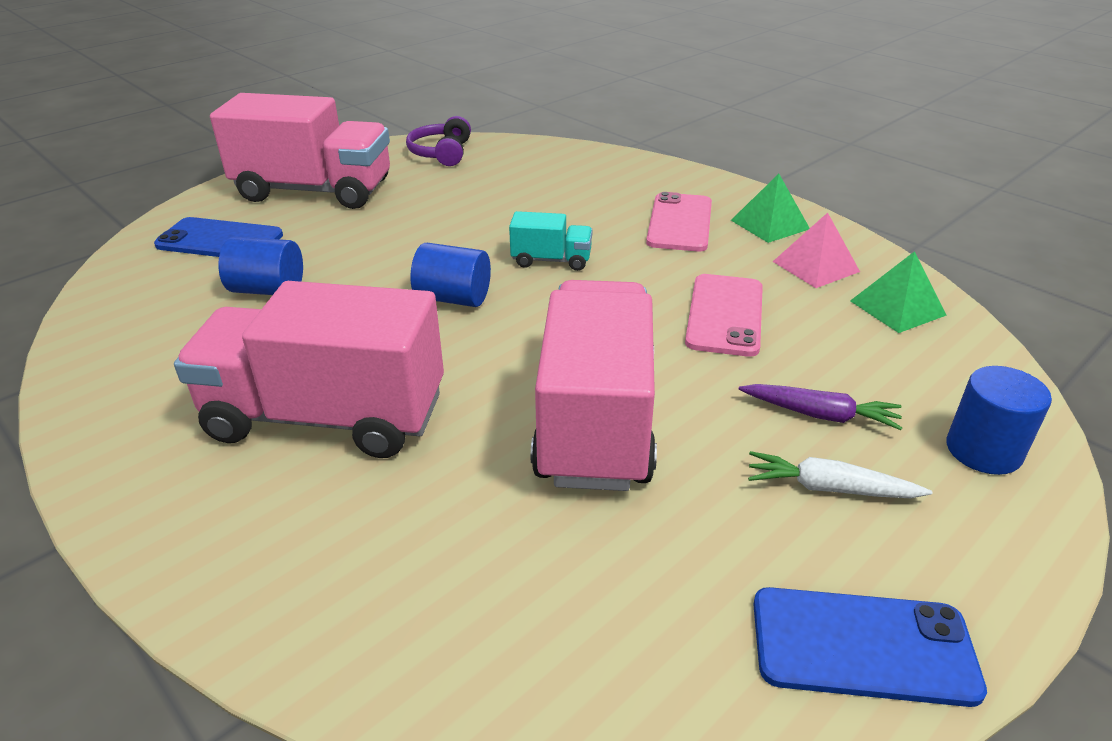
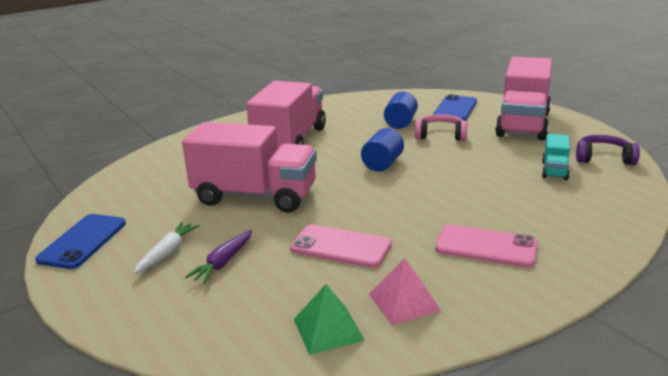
camera: 100 degrees right, 10 degrees down
turquoise truck [509,211,592,271] -> turquoise truck moved to [542,134,570,180]
green pyramid [731,174,810,243] -> none
blue cylinder [946,366,1052,475] -> none
none -> pink headphones [415,114,467,141]

